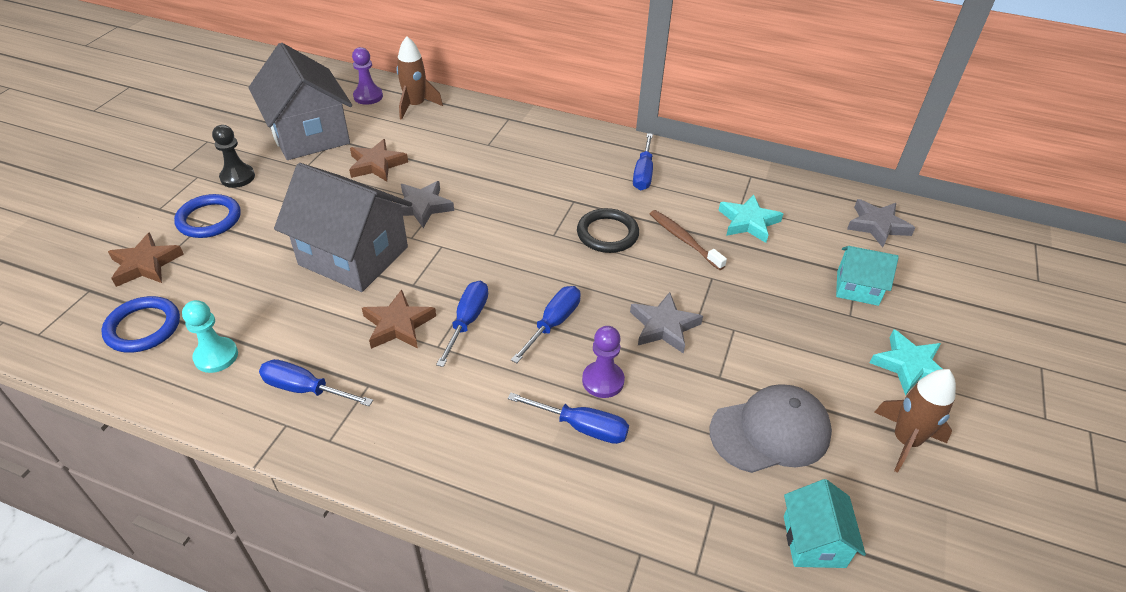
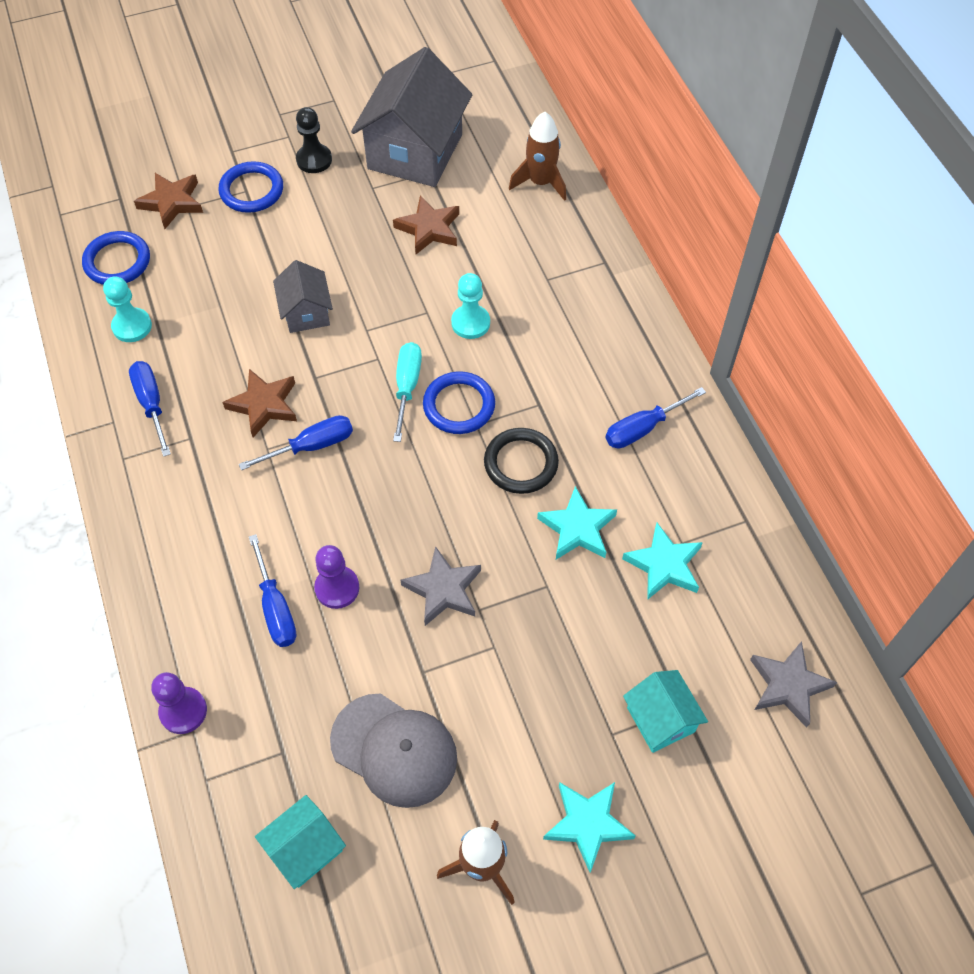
camera: 50 degrees right, 15 degrees up
grey house [274,163,412,292] -> grey house [273,260,333,333], size x0.51
purple pawn [352,47,383,105] -> purple pawn moved to [151,672,207,734]
grey star [397,181,454,228] -> none
blue screwdriver [511,286,581,363] -> none
brown toothbrush [650,210,727,270] -> turquoise star [537,486,617,560]
none -> turquoise screwdriver [393,342,422,442]
none -> blue ring [423,371,495,434]
none -> turquoise pawn [451,273,490,339]

